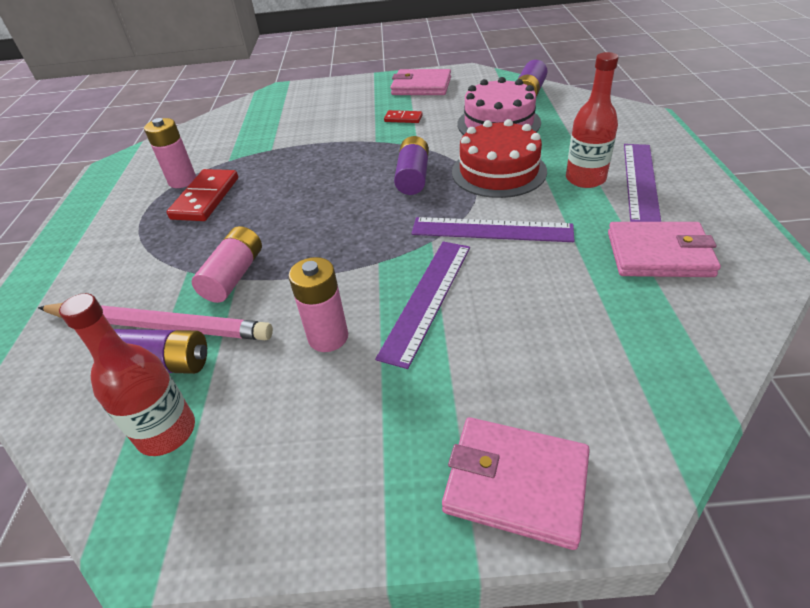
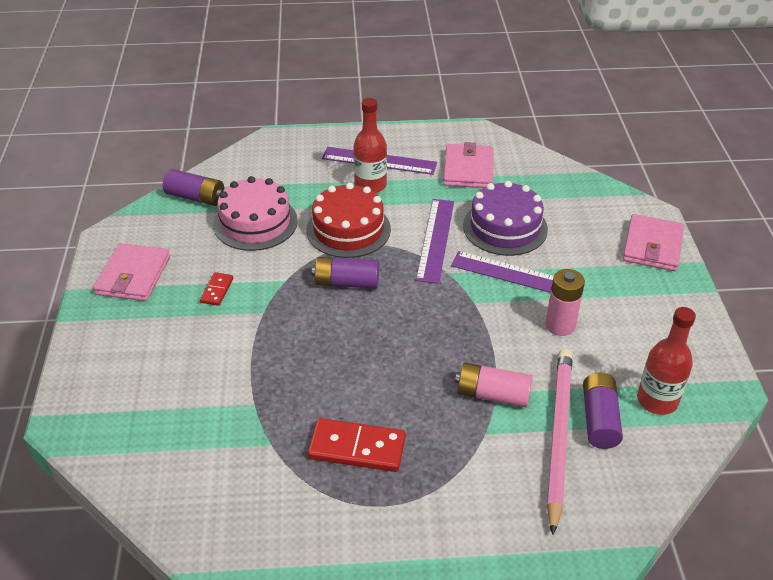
camera: 95 degrees left, 0 degrees up
pink battery [144,118,196,188] -> none
none -> purple cake [463,181,548,256]

